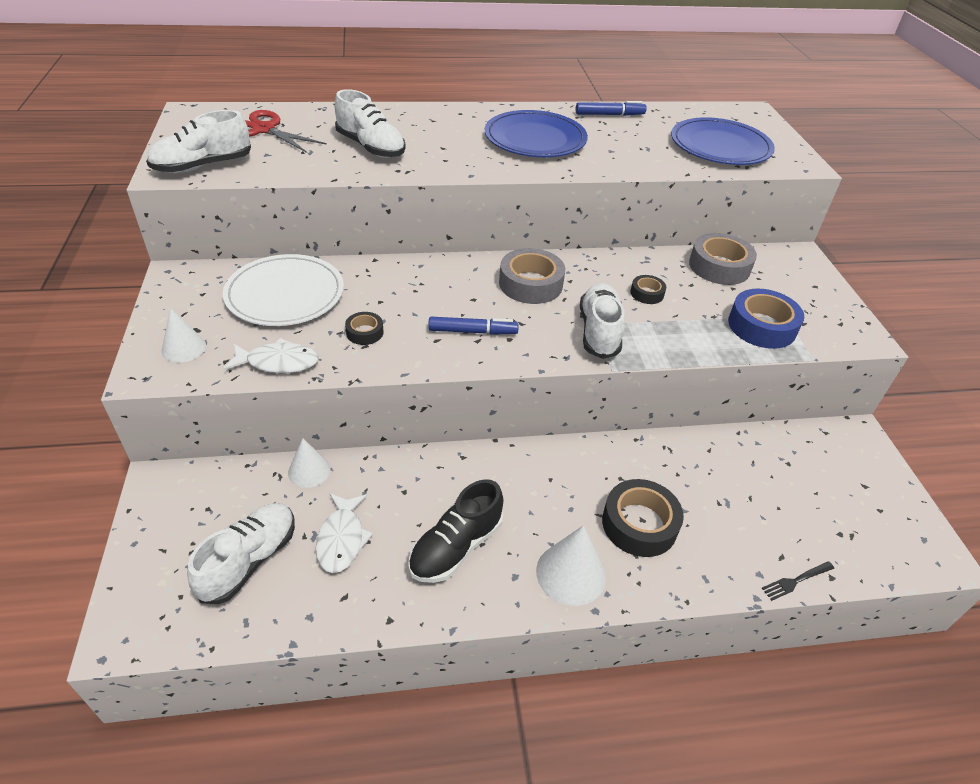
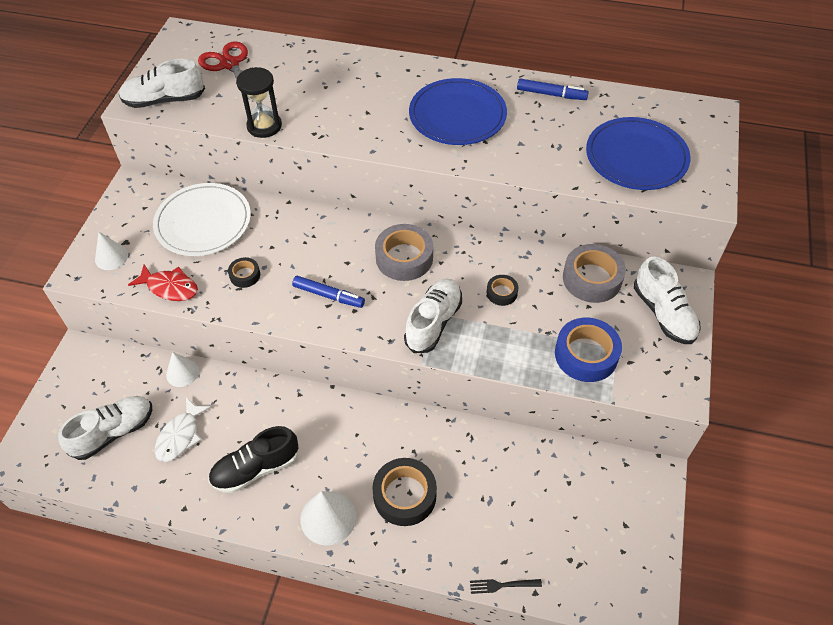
camera: 25 degrees right, 10 degrees up
white fish [223,338,319,373] -> red fish [128,264,198,301]
white shoe [335,89,405,158] -> white shoe moved to [634,257,701,344]
none -> black hourglass [236,67,282,138]

